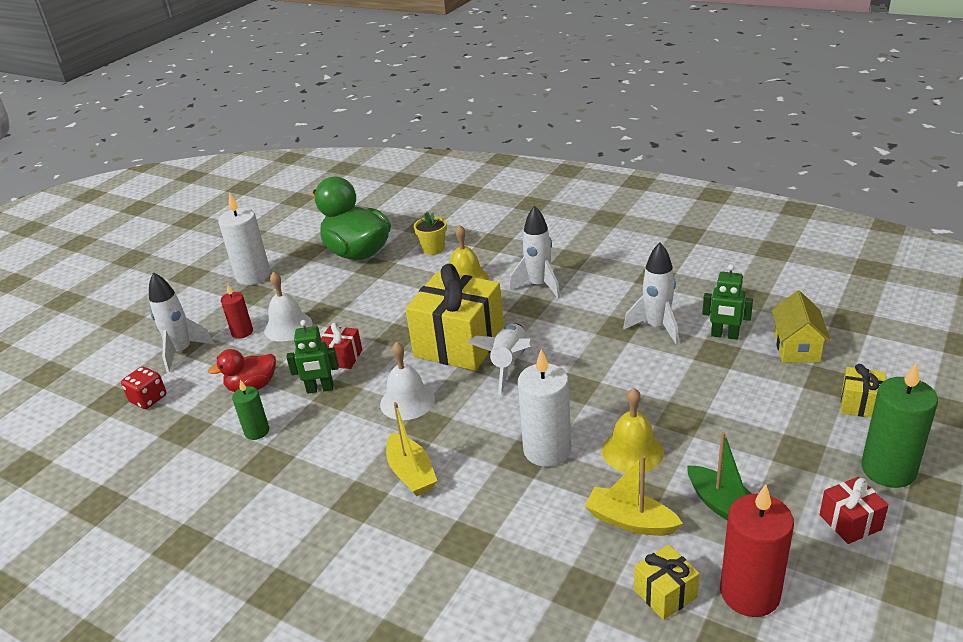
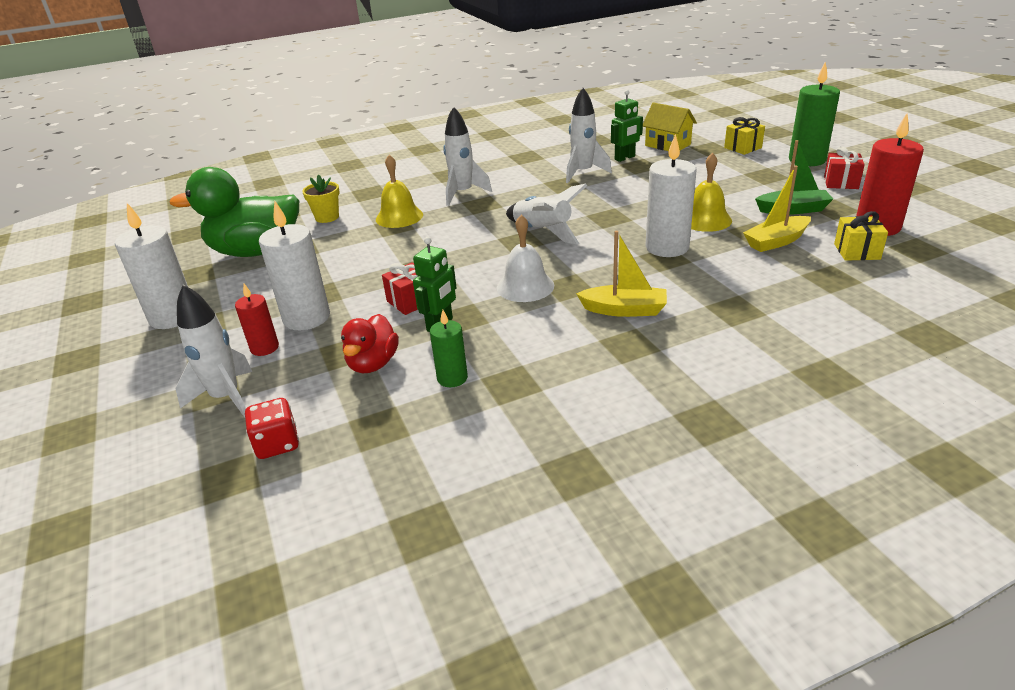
camera: 55 degrees left, 0 degrees up
white bell [264,271,312,342] -> white candle [259,201,330,331]
yellow gift [405,264,504,371] -> none

